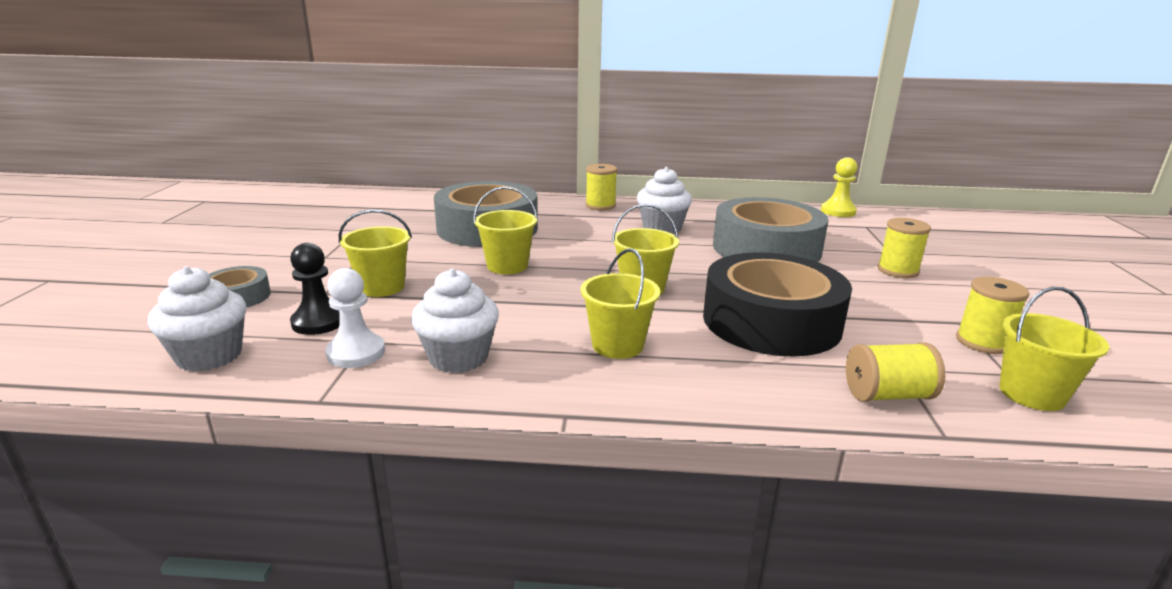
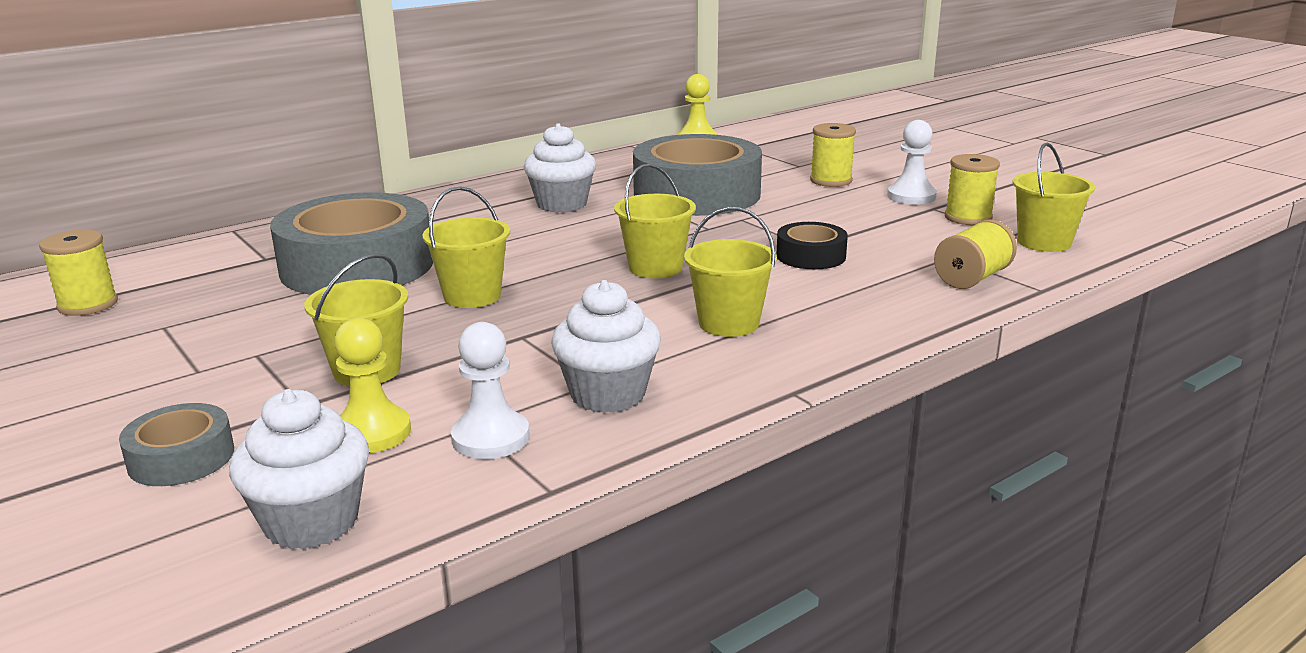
camera: 40 degrees left, 0 degrees up
black pawn [290,243,339,335] -> yellow pawn [334,318,411,453]
yellow spool [585,164,617,210] -> yellow spool moved to [39,229,118,316]
black tape [703,252,852,357] -> black tape [776,222,848,269], size x0.47
none -> white pawn [887,120,937,205]

